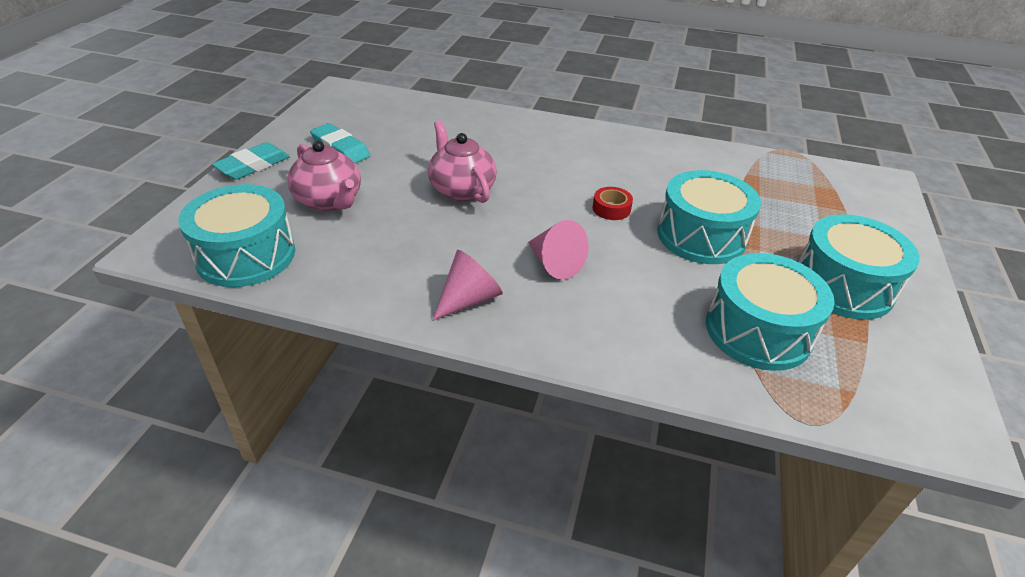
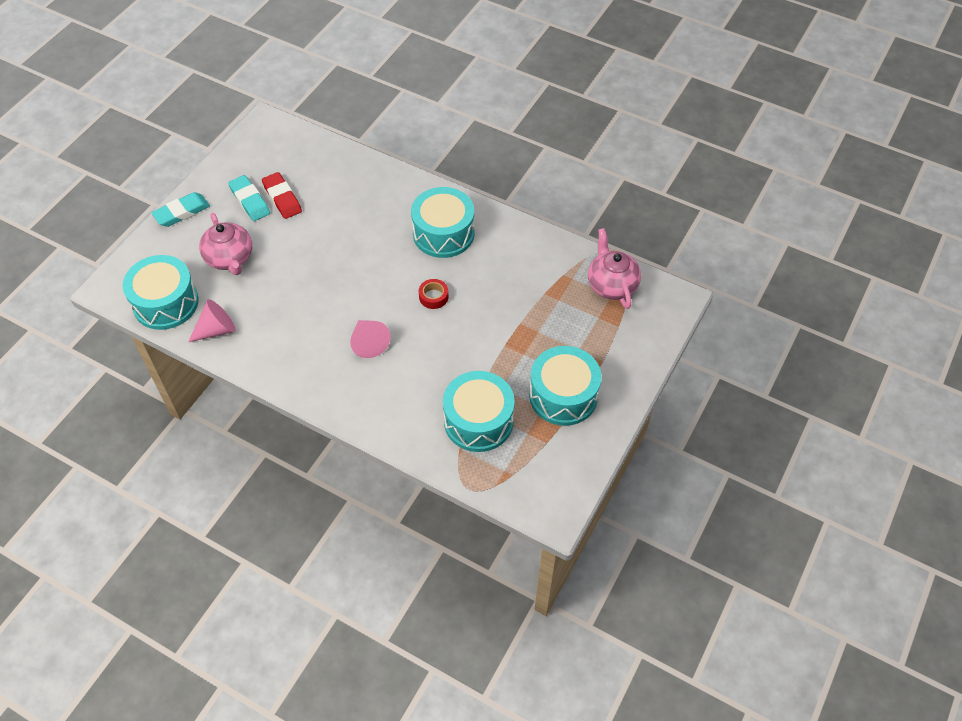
camera: 15 degrees right, 15 degrees up
pink teapot [428,120,497,203] -> pink teapot moved to [588,228,641,309]
pink cone [432,250,503,321] -> pink cone moved to [188,299,236,342]
turquoise drum [657,170,761,264] -> turquoise drum moved to [411,187,474,258]
none -> red eraser [262,172,302,219]

